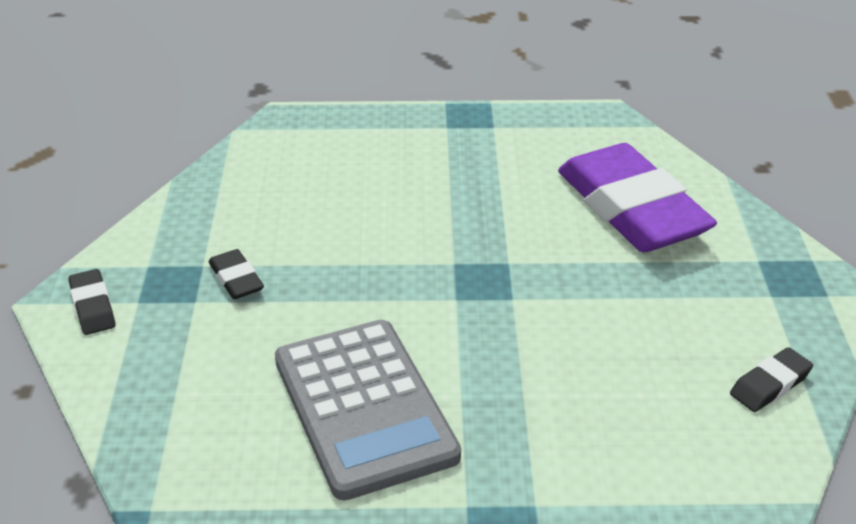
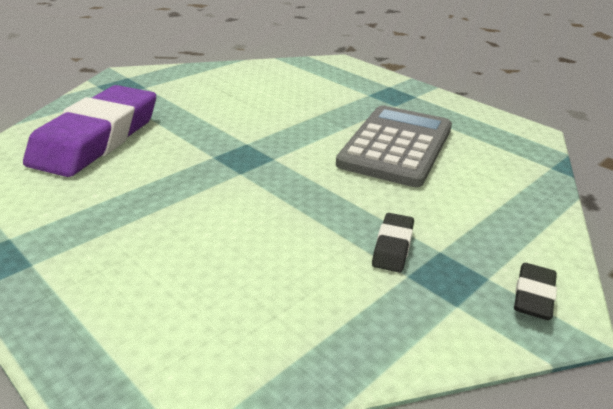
camera: 135 degrees left, 5 degrees down
black eraser [730,347,813,412] -> none

